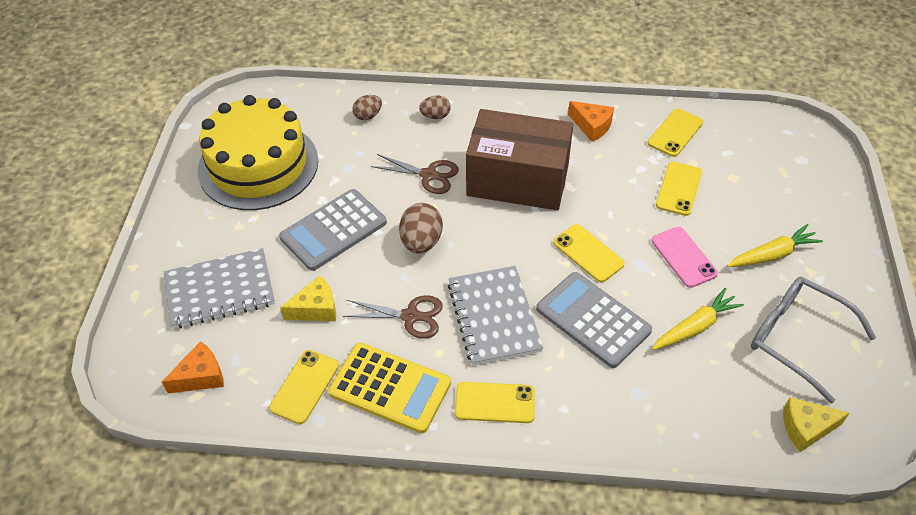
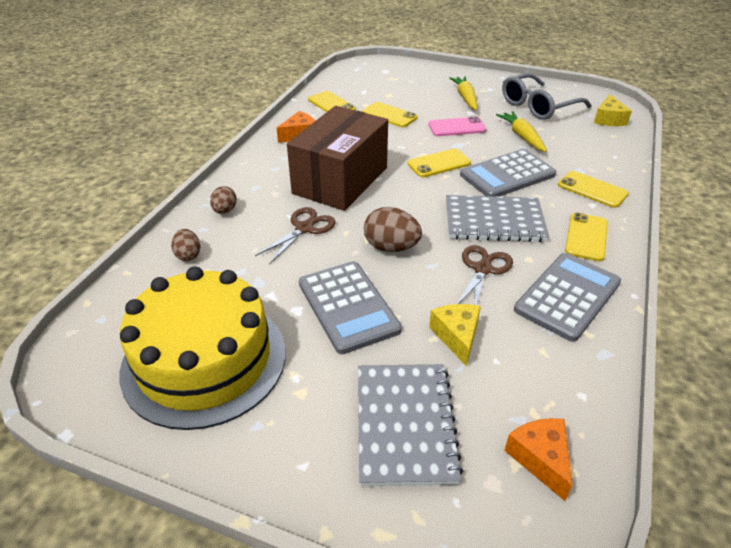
camera: 75 degrees left, 10 degrees down
yellow phone [269,350,339,424] -> yellow phone moved to [558,171,629,208]
yellow calculator [328,343,451,434] -> grey calculator [514,253,621,342]

